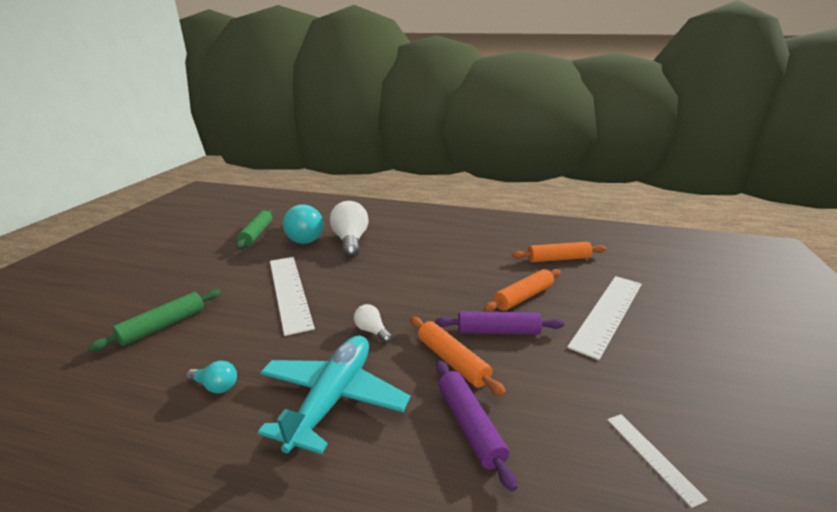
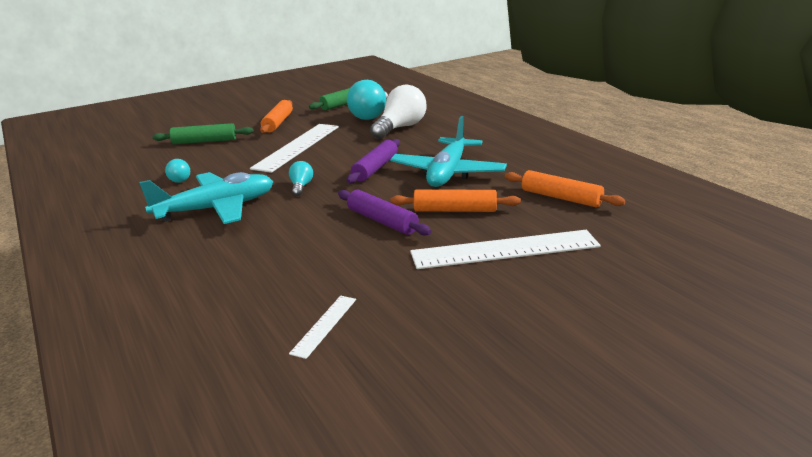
camera: 45 degrees right, 0 degrees up
white light bulb [354,304,392,343] -> turquoise light bulb [289,161,313,196]
orange rolling pin [410,317,506,396] -> orange rolling pin moved to [260,100,293,133]
purple rolling pin [436,361,517,492] -> purple rolling pin moved to [347,139,400,184]
none -> turquoise plane [390,116,507,187]

